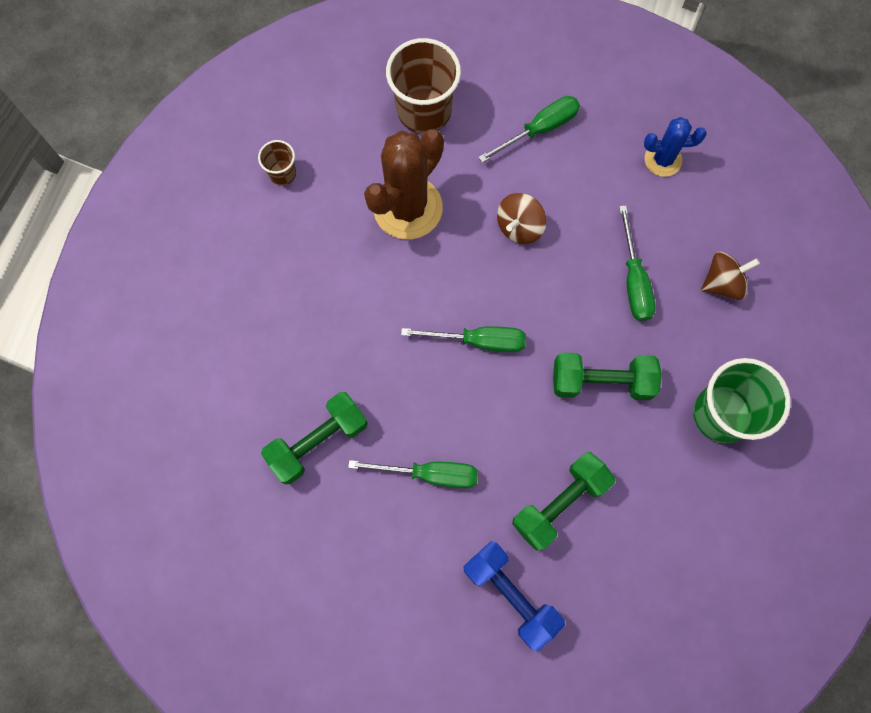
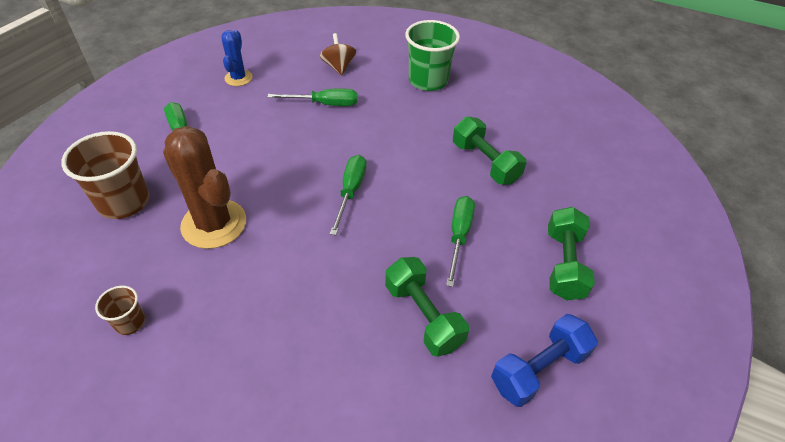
camera: 85 degrees left, 25 degrees down
blue dumbbell [463,541,565,651] -> blue dumbbell moved to [491,314,598,407]
brown spinning top [497,193,546,244] -> none
green dumbbell [553,352,662,400] -> green dumbbell moved to [548,207,595,300]

